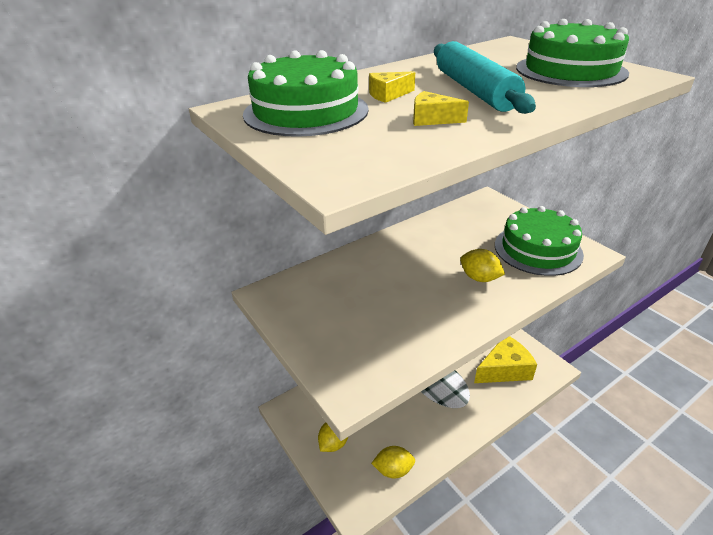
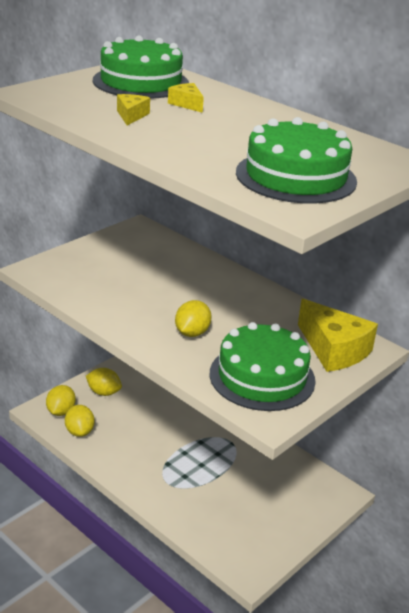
camera: 75 degrees right, 5 degrees down
turquoise rolling pin [434,41,536,114] -> none
yellow cheese [474,336,537,383] -> yellow cheese moved to [298,299,378,372]
none -> yellow lemon [46,385,76,416]

